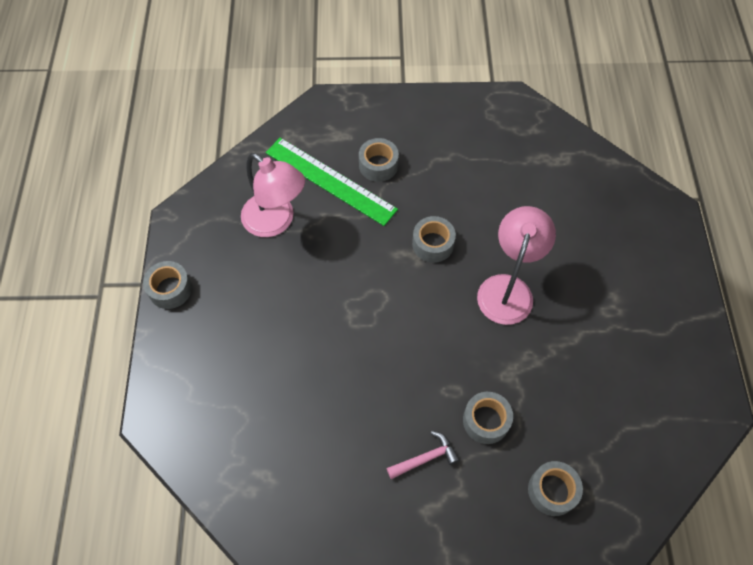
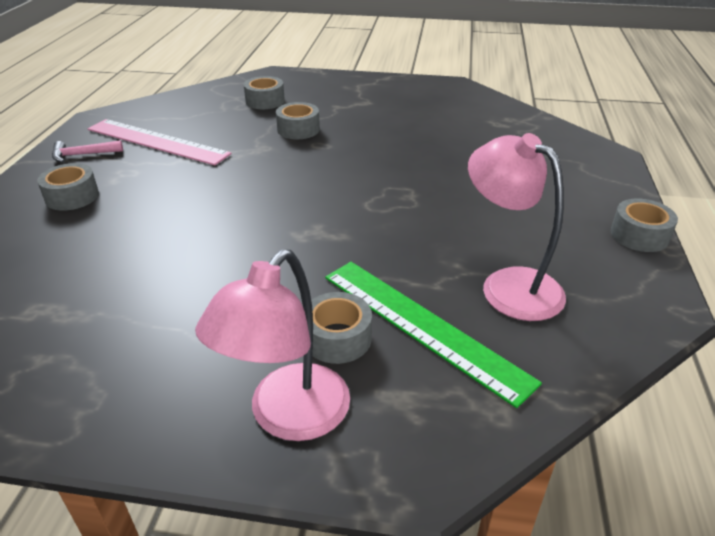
camera: 170 degrees left, 25 degrees down
pink hammer [387,431,459,479] -> pink hammer moved to [52,140,123,162]
grey tape [412,216,456,263] -> grey tape moved to [37,163,99,211]
pink lamp [477,206,556,325] -> pink lamp moved to [195,249,350,441]
none -> pink ruler [88,119,231,165]

